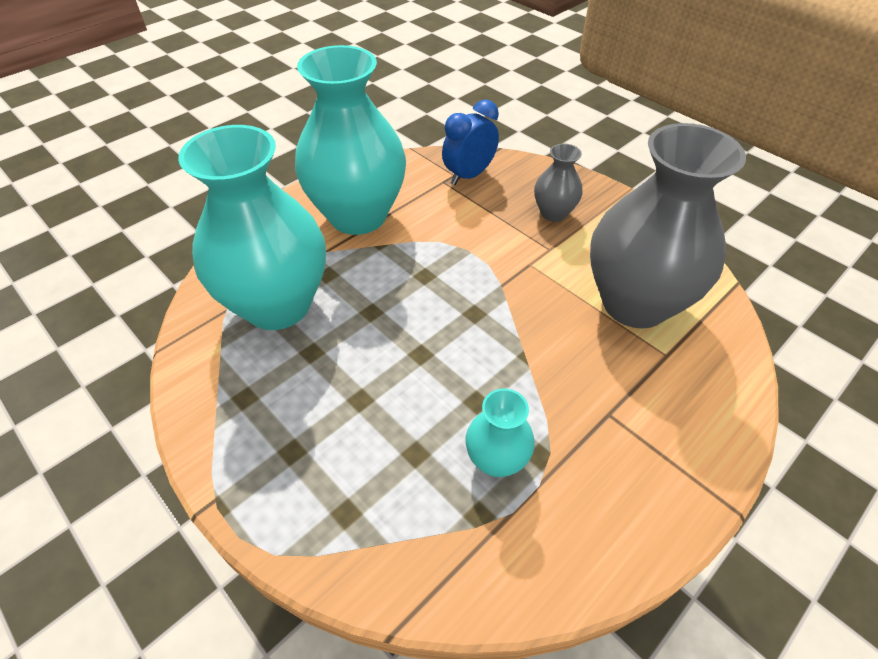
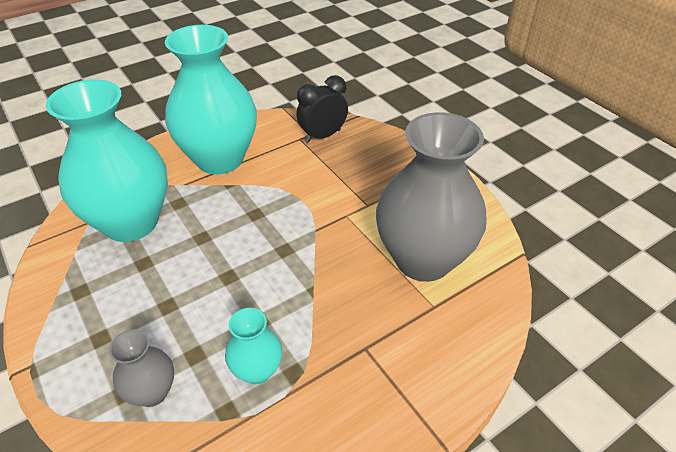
camera: 10 degrees right, 5 degrees down
blue clock [442,99,499,185] -> black clock [296,75,348,143]
grey vase [534,143,583,222] -> grey vase moved to [109,329,174,407]

